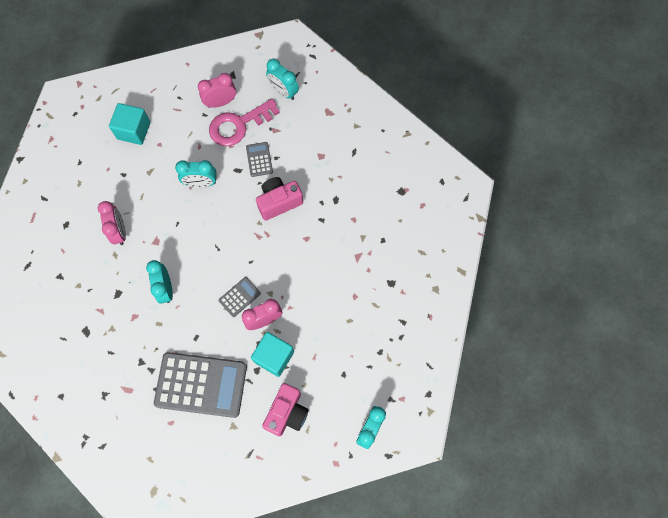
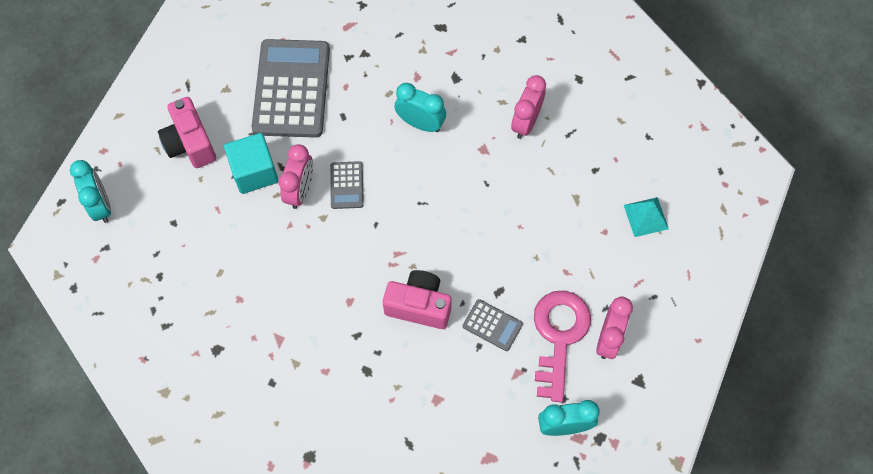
camera: 130 degrees right, 5 degrees down
pink clock [98,201,126,245] -> pink clock turned 90 degrees clockwise [511,75,546,139]
turquoise cube [109,103,150,145] -> turquoise pyramid [624,197,669,237]
grey calculator [154,352,247,418] -> grey calculator turned 135 degrees clockwise [252,39,330,138]
turquoise clock [175,160,217,188] -> none
pink camera [256,177,303,221] -> pink camera turned 90 degrees counterclockwise [383,270,452,329]

